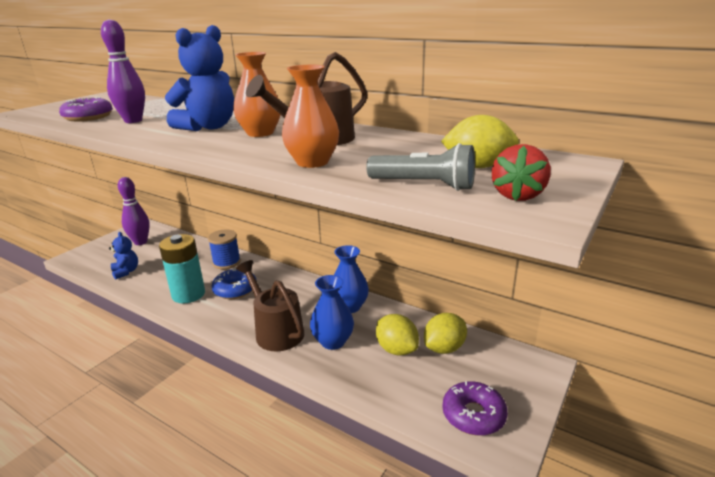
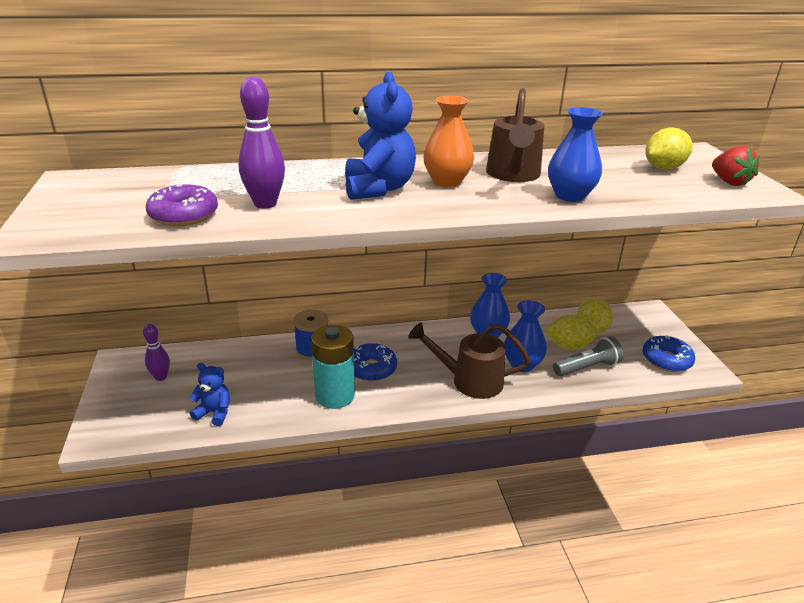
camera: 45 degrees left, 5 degrees up
purple bowling pin [118,177,150,245] -> purple bowling pin [143,324,170,381], size x0.64
orange vase [282,65,339,168] -> blue vase [548,107,603,202]
grey flashlight [366,143,475,191] -> grey flashlight moved to [553,336,623,376]
purple donut [442,381,508,436] -> blue donut [642,335,695,372]

